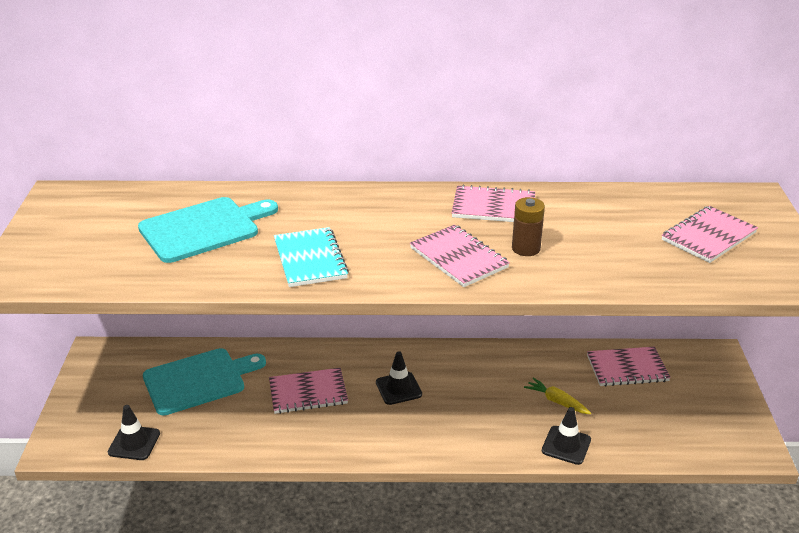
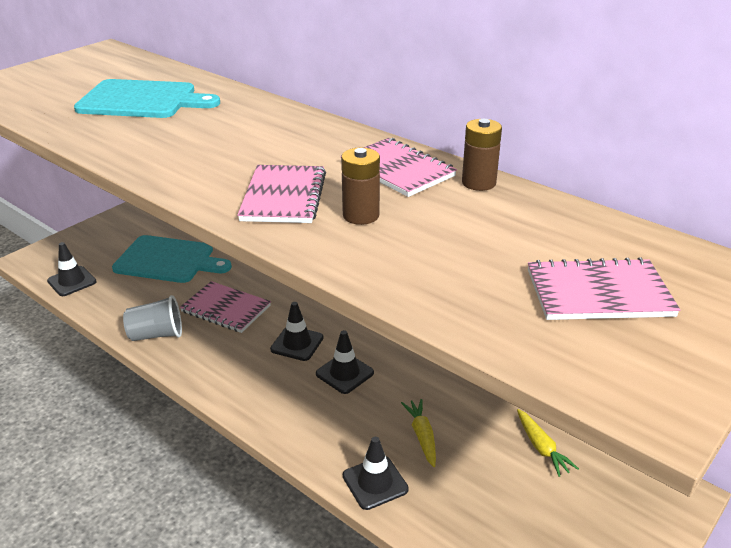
camera: 40 degrees right, 0 degrees up
turquoise notebook [274,227,349,287] -> none
pink notebook [587,347,671,386] -> yellow carrot [517,409,579,477]
none -> grey cup [123,295,182,341]
none -> black traffic cone [316,330,374,394]
none -> brown battery [462,119,502,191]

